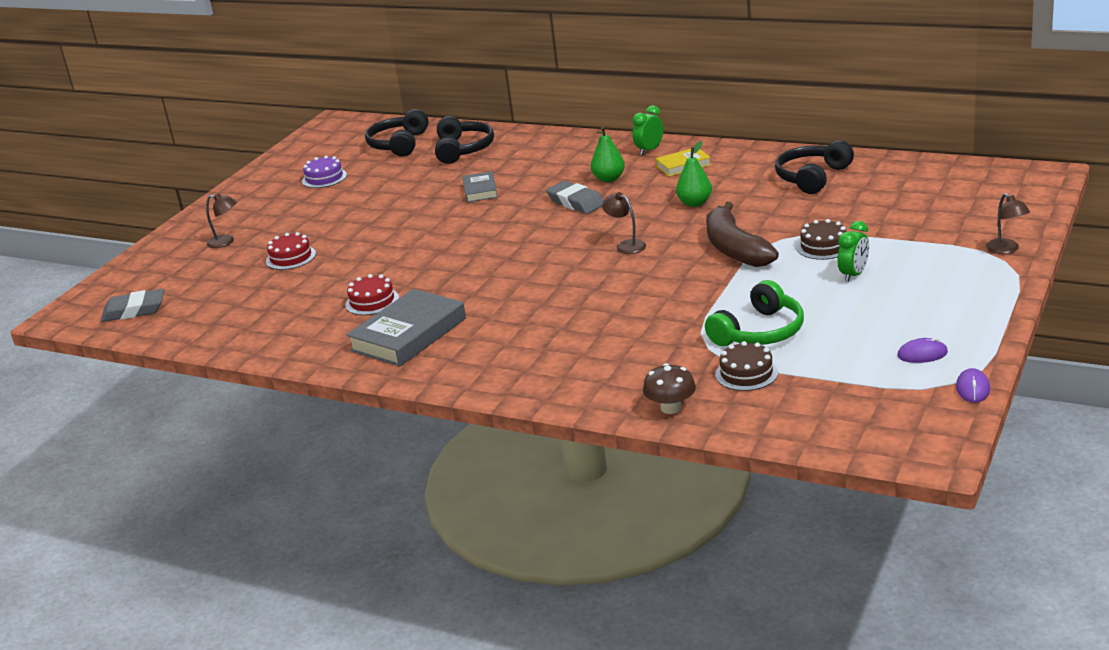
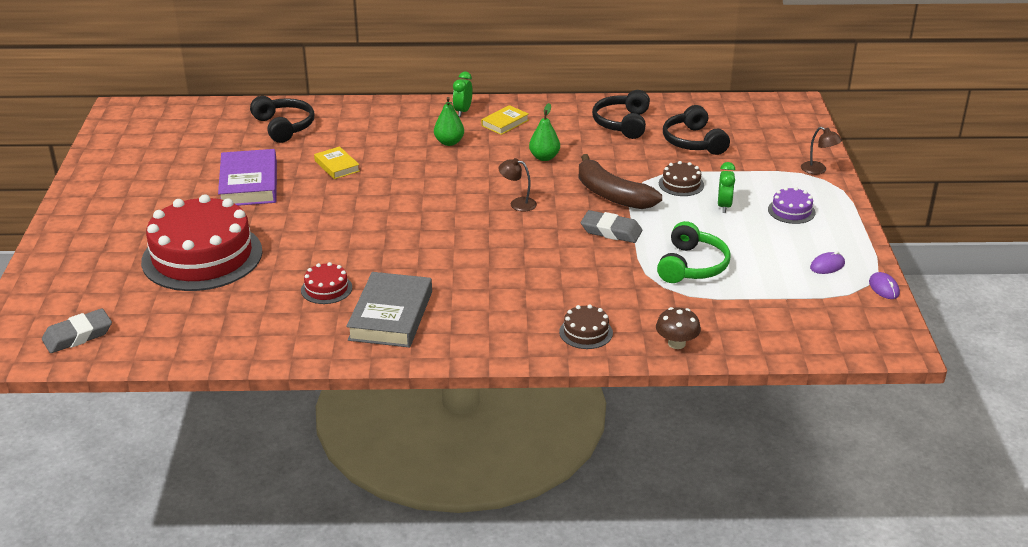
camera: 30 degrees left, 5 degrees up
brown lamp [206,193,237,248] -> none
red cake [266,232,316,270] -> red cake [141,194,263,291], size x2.41
purple cake [302,156,347,188] -> purple cake moved to [768,187,815,224]
black headphones [365,109,428,157] -> black headphones moved to [663,105,730,155]
grey book [462,171,498,202] -> yellow book [314,146,360,179]
grey eraser [546,181,604,214] -> grey eraser moved to [581,210,642,243]
brown cake [715,341,778,391] -> brown cake moved to [559,304,613,349]
none -> purple book [218,149,277,206]

